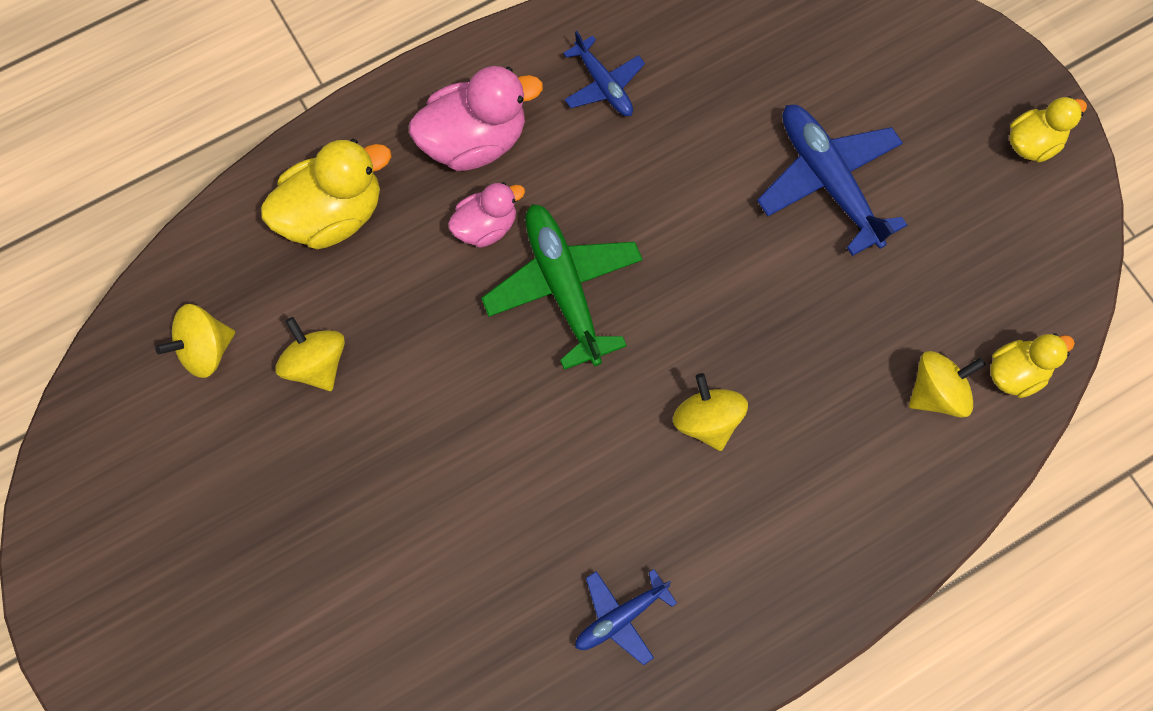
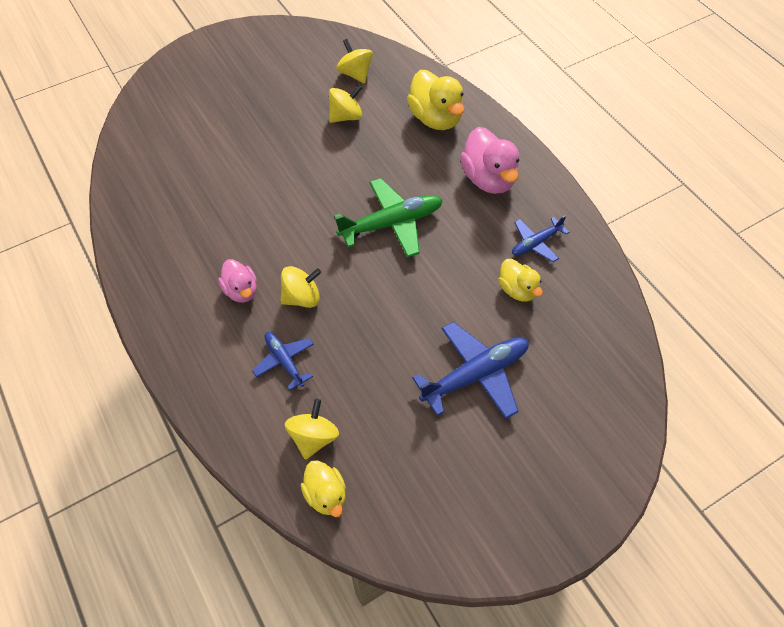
camera: 90 degrees right, 15 degrees down
pink duck [448,182,525,248] -> pink duck moved to [218,259,257,303]
blue plane [575,569,677,665] -> blue plane moved to [252,332,314,390]
yellow spinning top [909,351,986,418] -> yellow spinning top turned 135 degrees counterclockwise [285,399,339,460]
yellow duck [1009,96,1087,163] -> yellow duck moved to [498,259,543,302]

